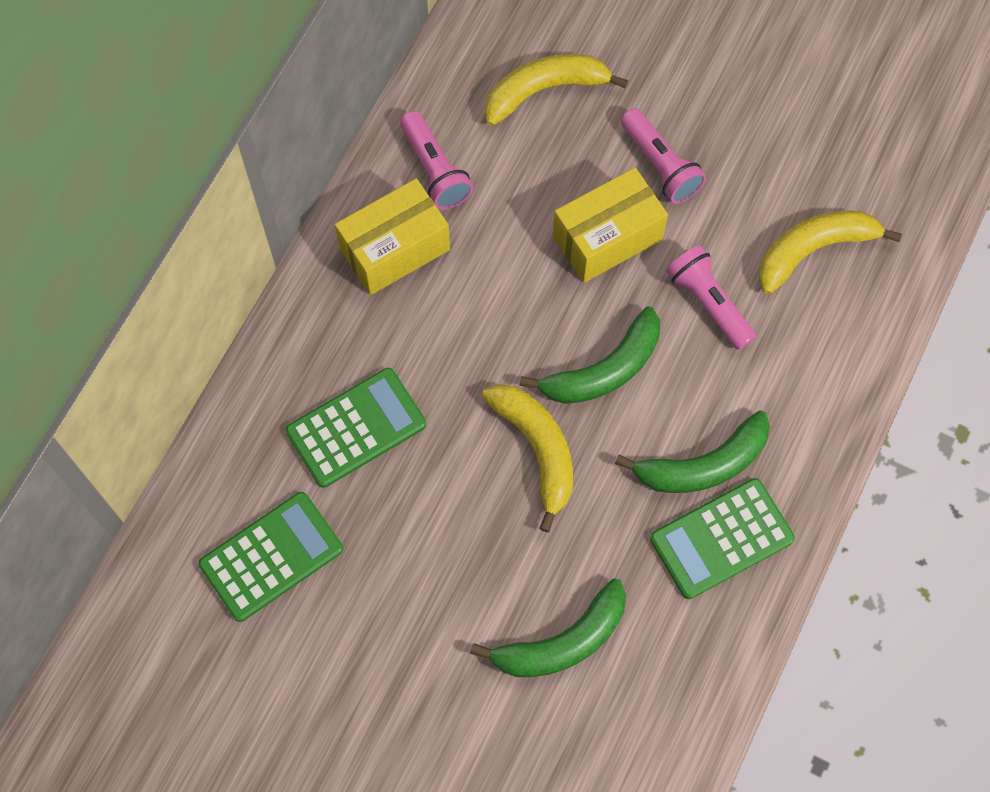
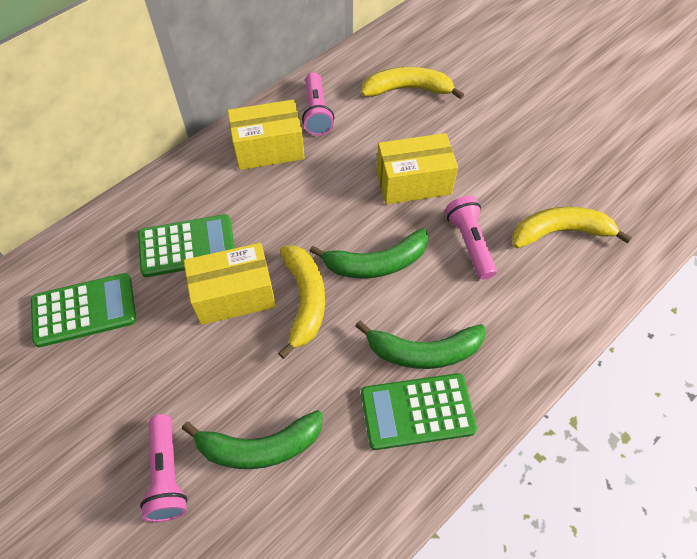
camera: 20 degrees right, 10 degrees down
pink flashlight [621,109,706,204] -> pink flashlight moved to [140,414,188,522]
none -> yellow box [184,243,276,325]

